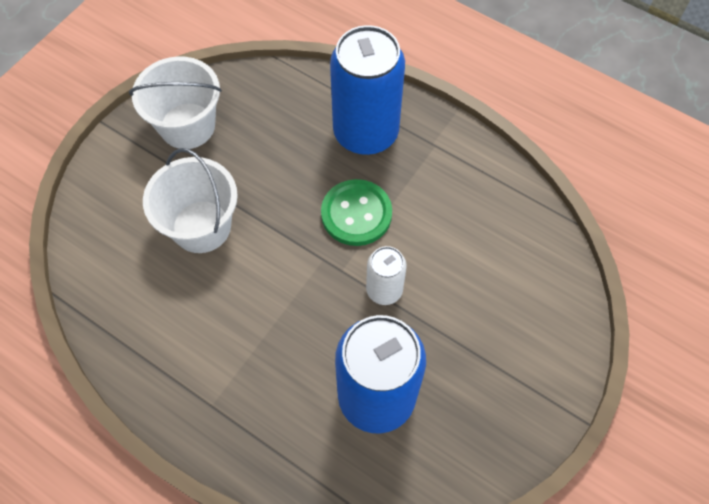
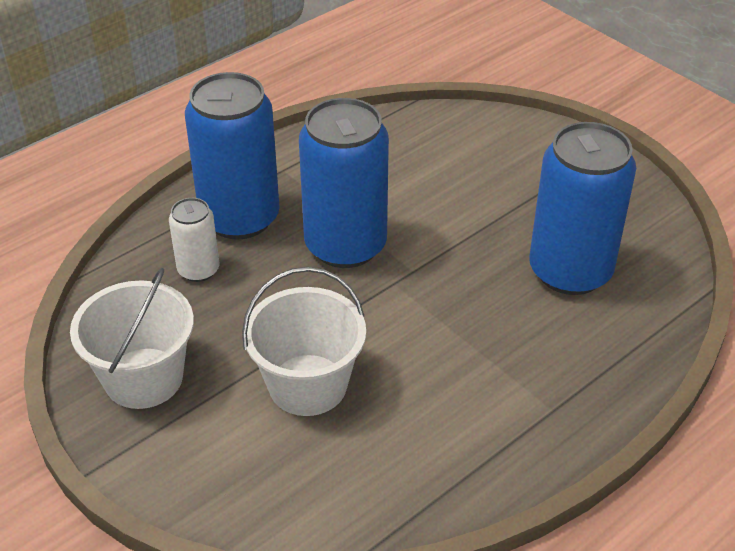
camera: 75 degrees left, 20 degrees down
green button [321,179,392,246] -> blue can [299,98,389,268]
white can [366,246,407,305] -> white can moved to [169,198,219,282]

